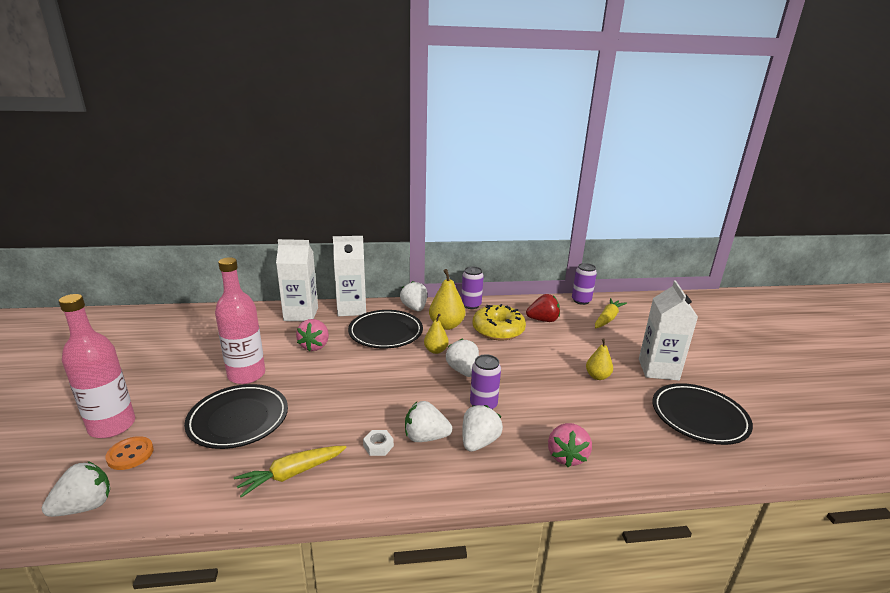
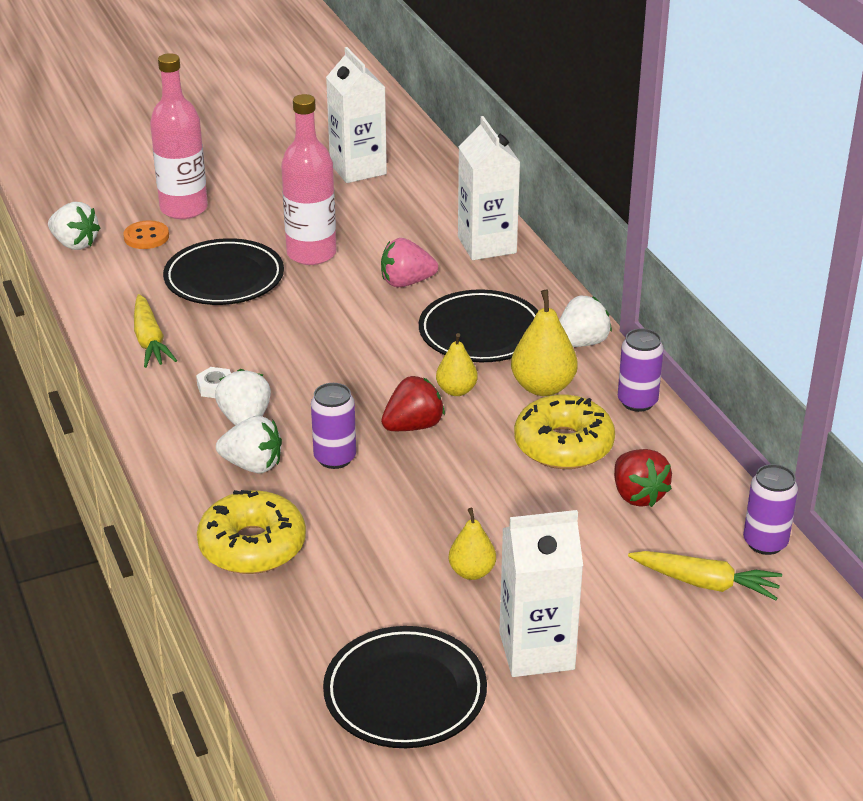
camera: 75 degrees right, 10 degrees up
yellow carrot [234,446,347,498] -> yellow carrot turned 150 degrees counterclockwise [134,294,177,368]
white carton [333,236,366,316] -> white carton moved to [326,47,387,183]
white strawberry [446,339,479,377] -> red strawberry [381,376,445,431]
pink strawberry [548,423,592,467] -> yellow donut [197,490,306,574]

